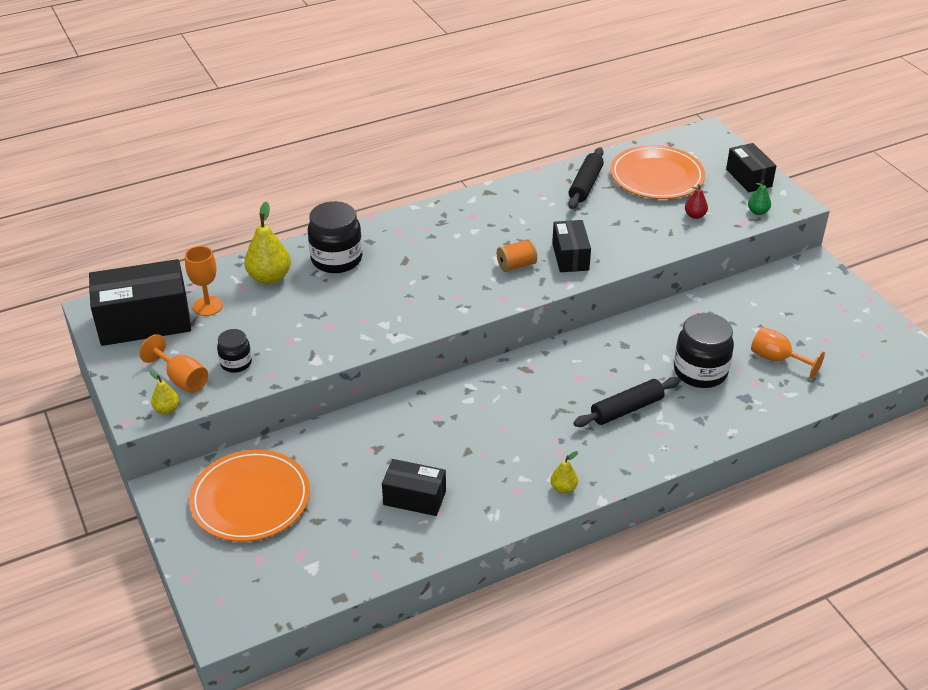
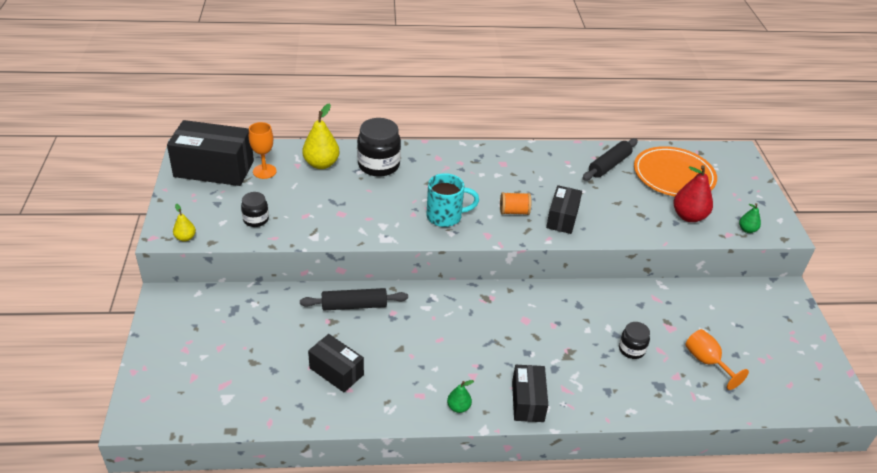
camera: 20 degrees right, 0 degrees up
orange goblet [139,334,208,393] -> none
orange plate [189,450,310,542] -> none
yellow pear [550,451,578,493] -> green pear [447,380,474,413]
black rolling pin [573,377,680,427] -> black rolling pin moved to [300,288,408,310]
black jar [674,313,734,388] -> black jar [619,322,650,359], size x0.56
red pear [685,184,708,219] -> red pear [674,165,713,222], size x1.87
black box [726,143,776,192] -> black box moved to [512,365,548,422]
none -> turquoise mug [426,173,479,227]

